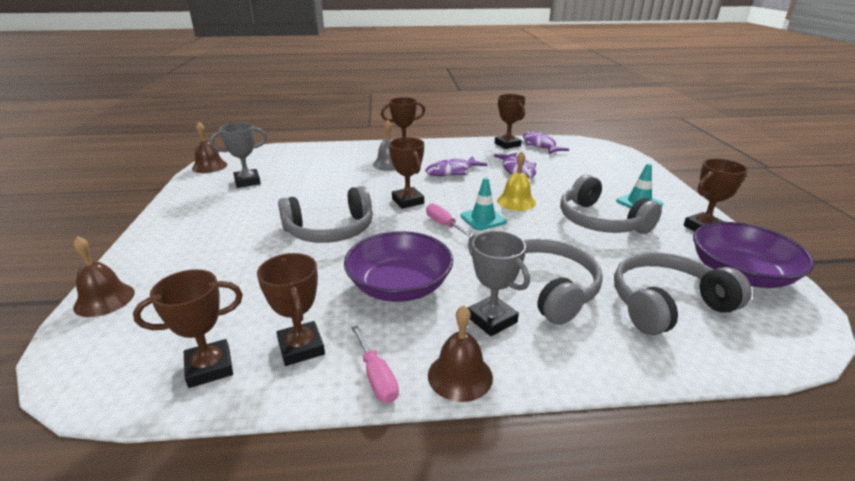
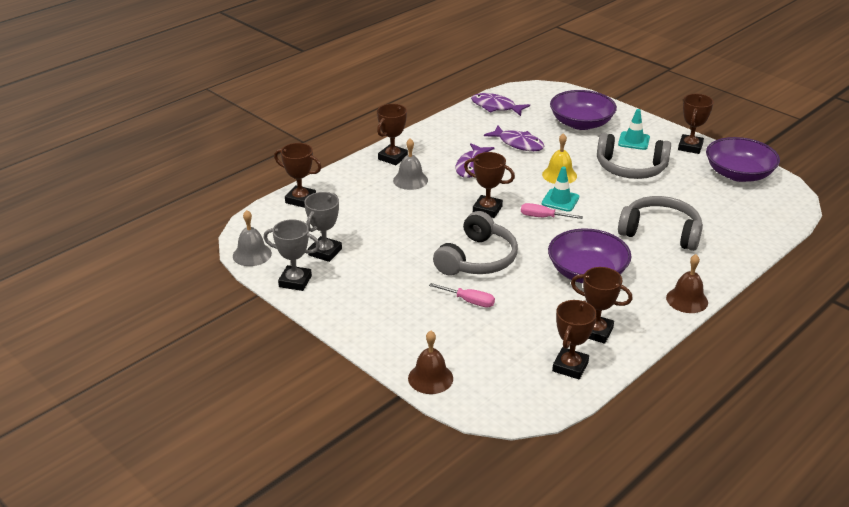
camera: 40 degrees left, 5 degrees up
brown bell [192,122,227,173] -> grey bell [233,210,272,266]
pink screwdriver [351,325,399,403] -> pink screwdriver moved to [429,283,495,307]
grey trophy [468,231,530,336] -> grey trophy moved to [264,219,320,291]
brown trophy [495,94,526,149] -> brown trophy moved to [274,143,322,208]
grey headphones [614,252,752,336] -> none
none -> purple bowl [550,90,617,130]

